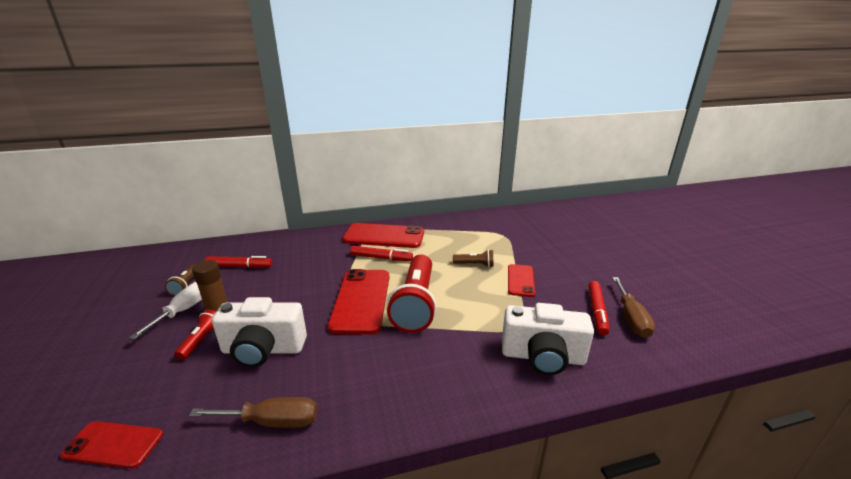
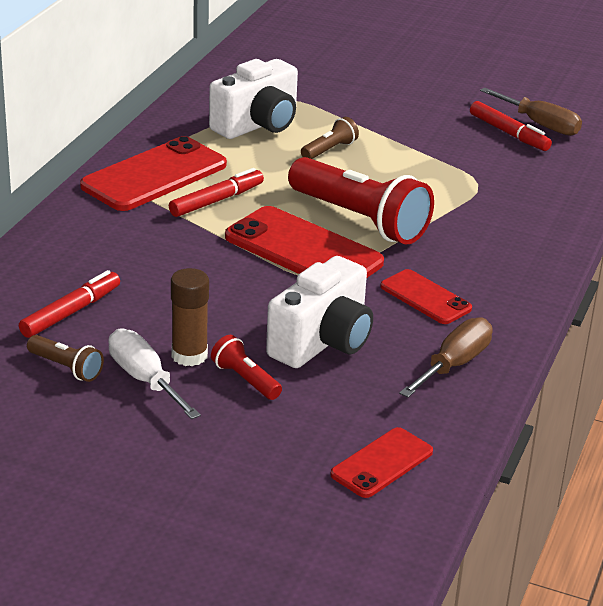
camera: 55 degrees left, 5 degrees up
white camera [502,303,594,375] -> white camera moved to [209,59,298,139]
red phone [508,264,535,297] -> red phone moved to [380,269,472,324]

